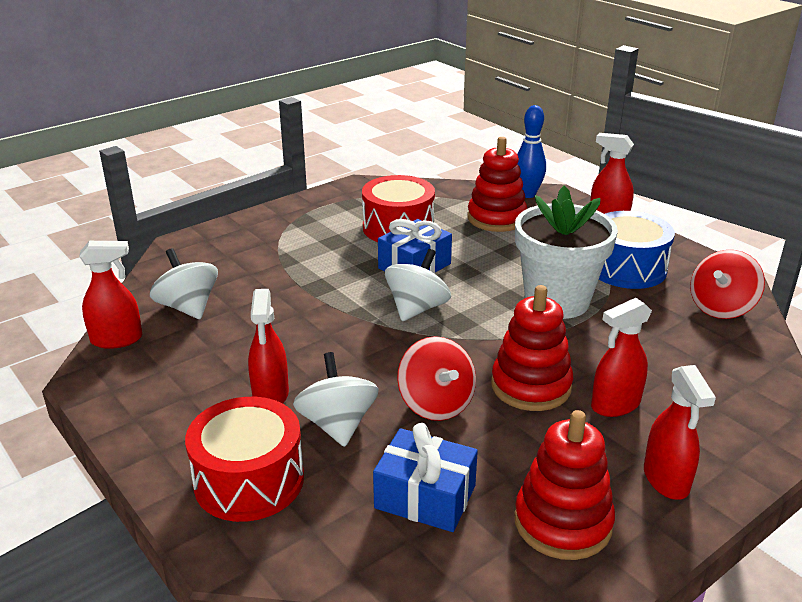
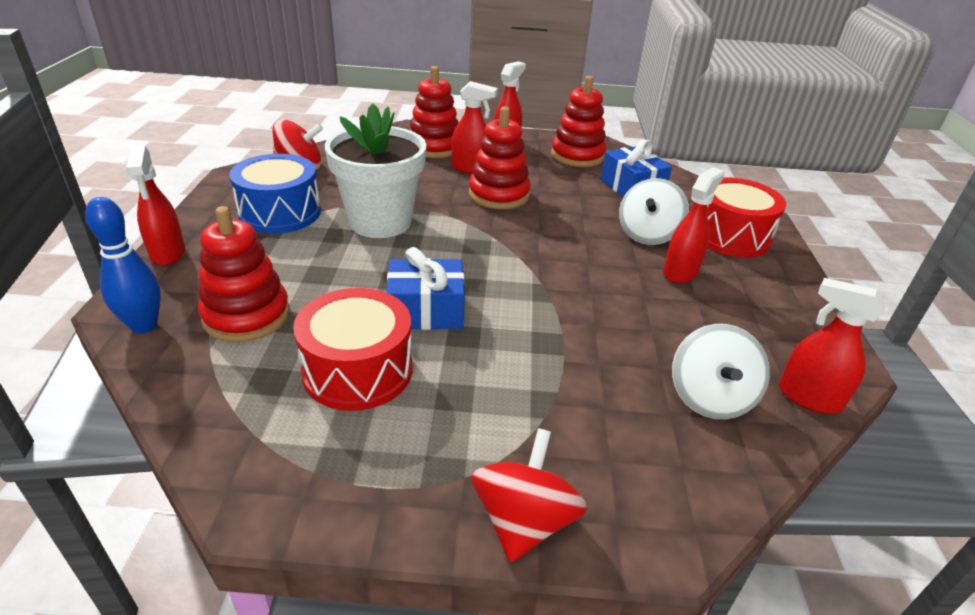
camera: 140 degrees left, 5 degrees up
white spinning top [385,249,451,321] -> none
red spinning top [397,336,476,421] -> red spinning top moved to [471,428,587,562]
none -> red stacking toy [410,66,459,158]

